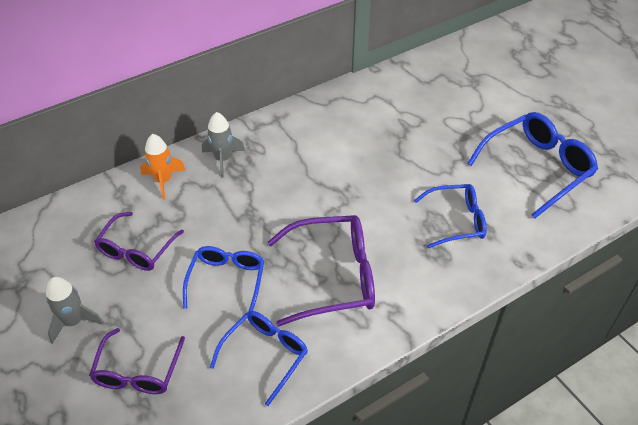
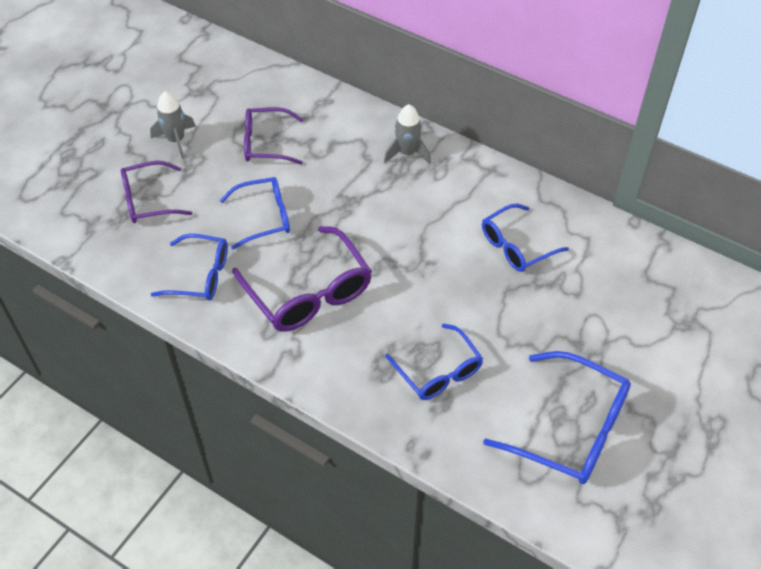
camera: 65 degrees right, 5 degrees up
orange rocket [140,134,186,200] -> none
none -> blue glasses [482,203,569,272]

